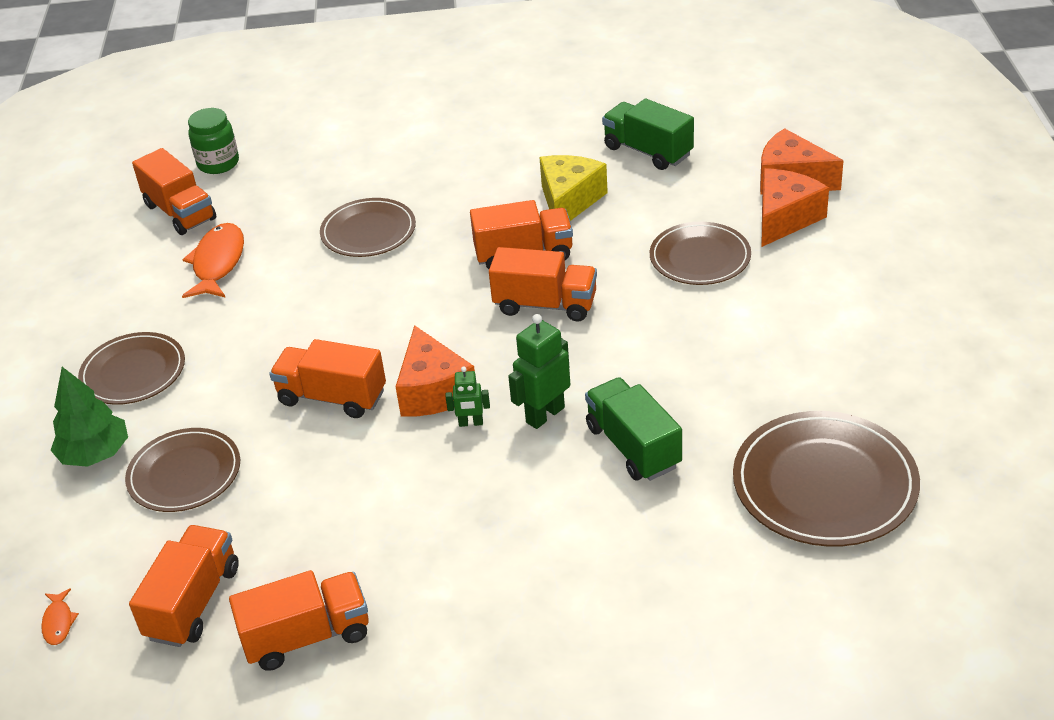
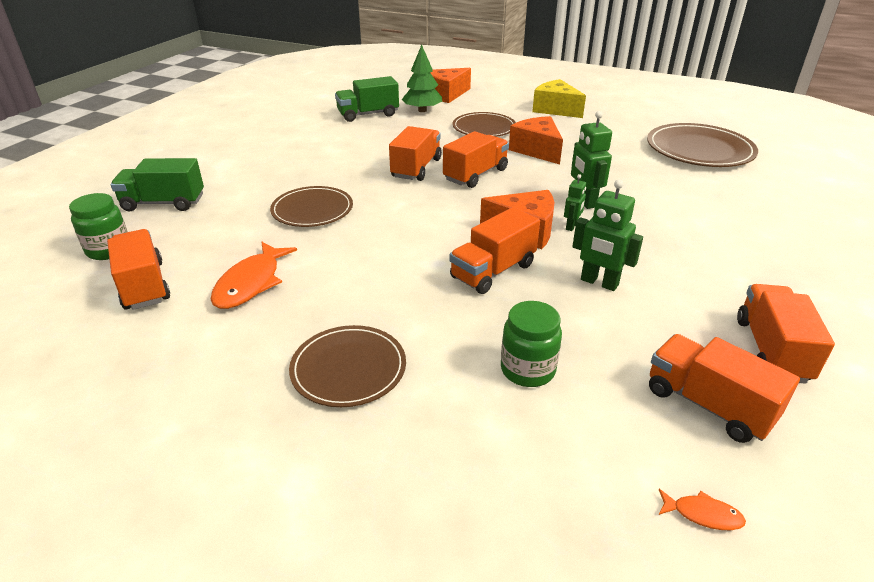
camera: 65 degrees left, 5 degrees down
green tree [51,367,128,467] -> green tree moved to [402,45,442,112]
brown plate [125,428,240,512] -> green jar [501,301,562,387]
orange truck [132,148,216,235] -> orange truck turned 105 degrees counterclockwise [107,229,170,310]
orange fish [182,223,244,298] -> orange fish turned 105 degrees counterclockwise [210,242,297,309]
yellow cheese [539,155,608,221] -> yellow cheese moved to [532,79,586,118]
green truck [585,377,682,481] -> green truck moved to [111,158,204,211]
orange cheese [761,168,829,247] -> orange cheese moved to [509,116,563,165]
none -> green robot [572,179,643,291]

